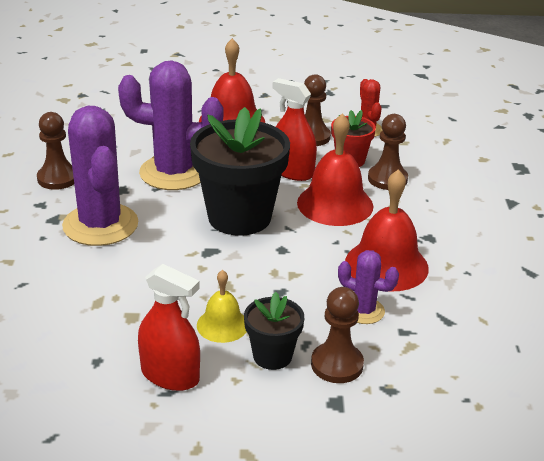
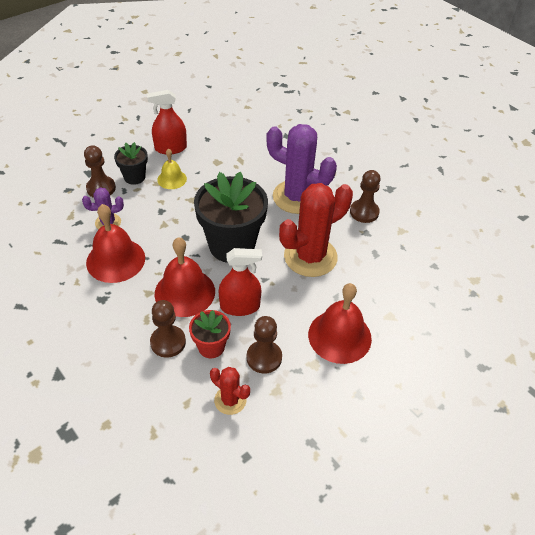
camera: 140 degrees right, 15 degrees up
purple cactus [118,60,223,190] -> red cactus [279,183,353,277]

